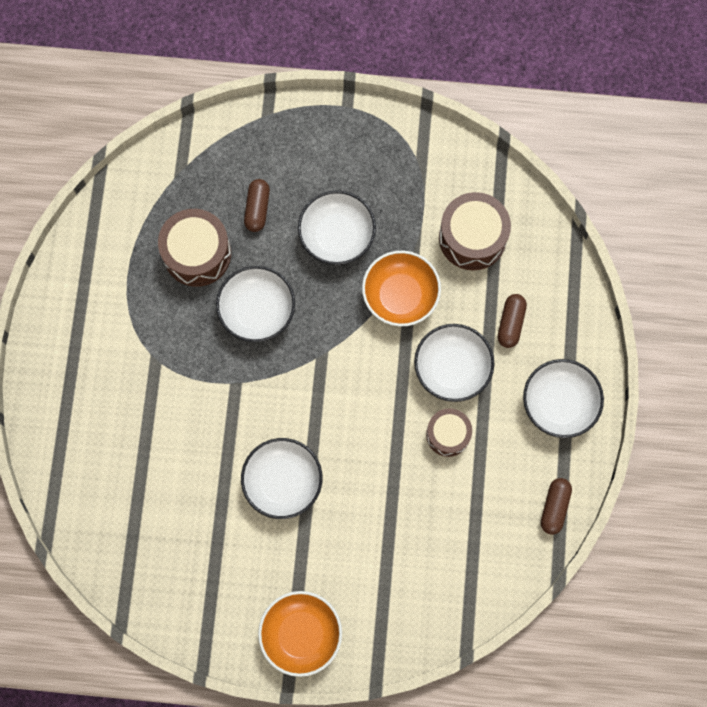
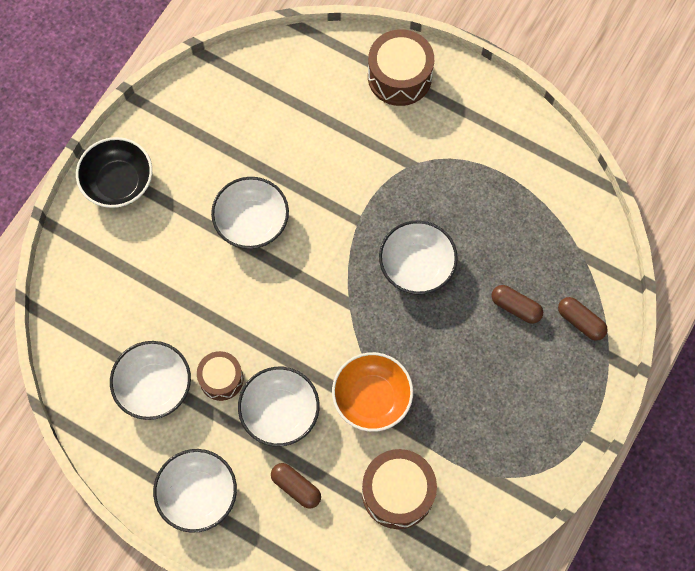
camera: 115 degrees right, 5 degrees down
brown drum [158,209,231,287] -> brown drum moved to [368,29,434,106]
orange bowl [258,591,342,677] -> black bowl [76,137,152,208]
white bowl [298,190,376,265] -> white bowl moved to [110,341,191,420]
brown capsule [541,478,572,535] -> brown capsule moved to [558,297,608,341]

